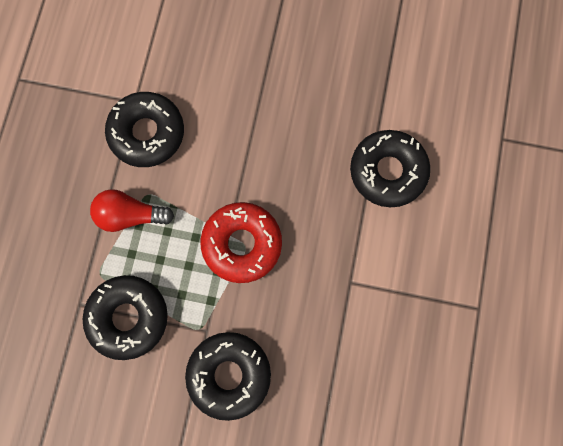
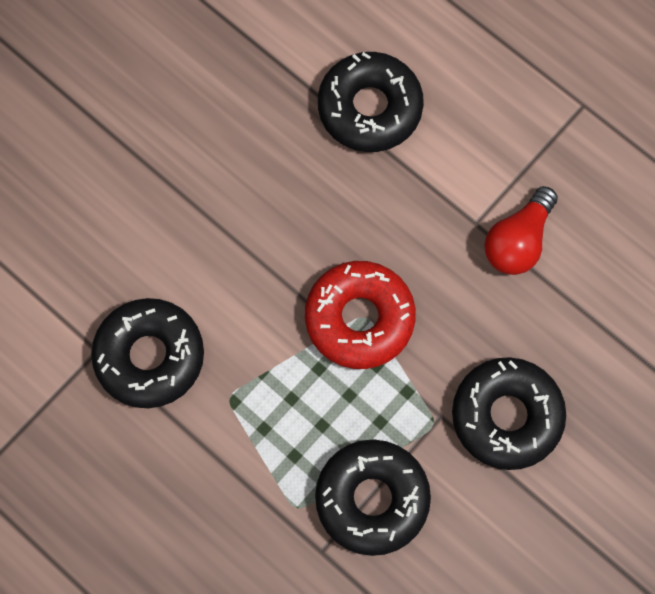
camera: 60 degrees left, 5 degrees down
red light bulb [90,189,174,232] -> red light bulb moved to [484,186,558,275]

